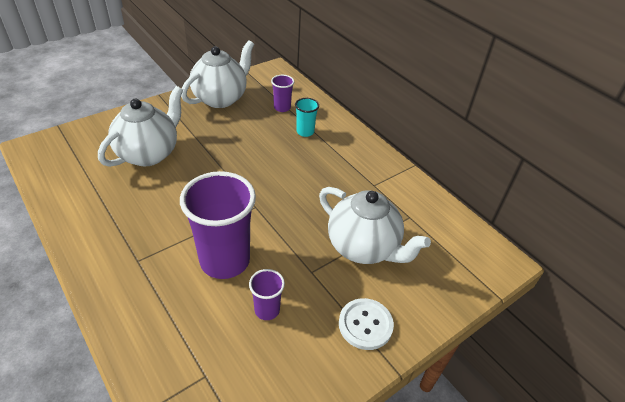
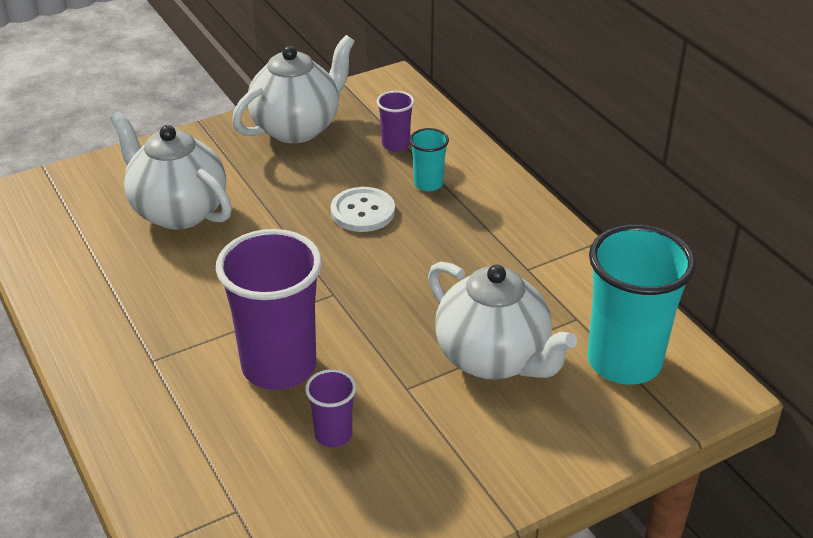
camera: 10 degrees right, 5 degrees down
white teapot [98,86,183,167] -> white teapot turned 90 degrees counterclockwise [110,111,232,230]
white button [339,298,394,350] -> white button moved to [331,187,395,232]
none -> turquoise cup [587,225,696,385]

